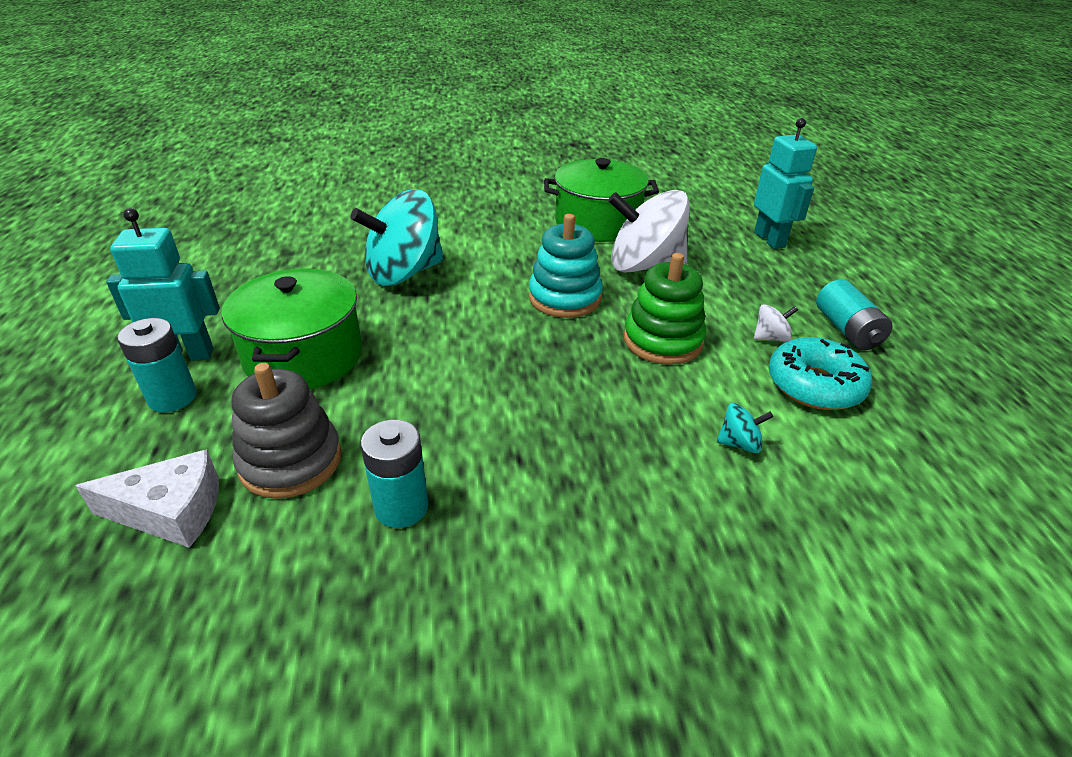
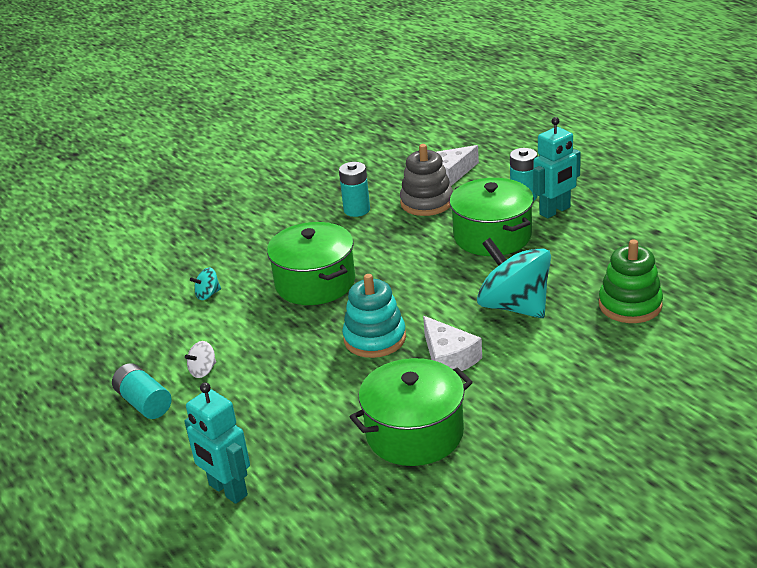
camera: 155 degrees right, 5 degrees down
turquoise spinning top [350,189,444,286] -> turquoise spinning top turned 75 degrees counterclockwise [477,238,551,318]
white spinning top [608,190,690,273] -> none
green stacking toy [624,253,706,365] -> green stacking toy moved to [599,239,663,323]
turquoise donut [769,337,872,410] -> none
none -> green pot [267,222,355,305]
none -> white cheese [423,316,482,371]

